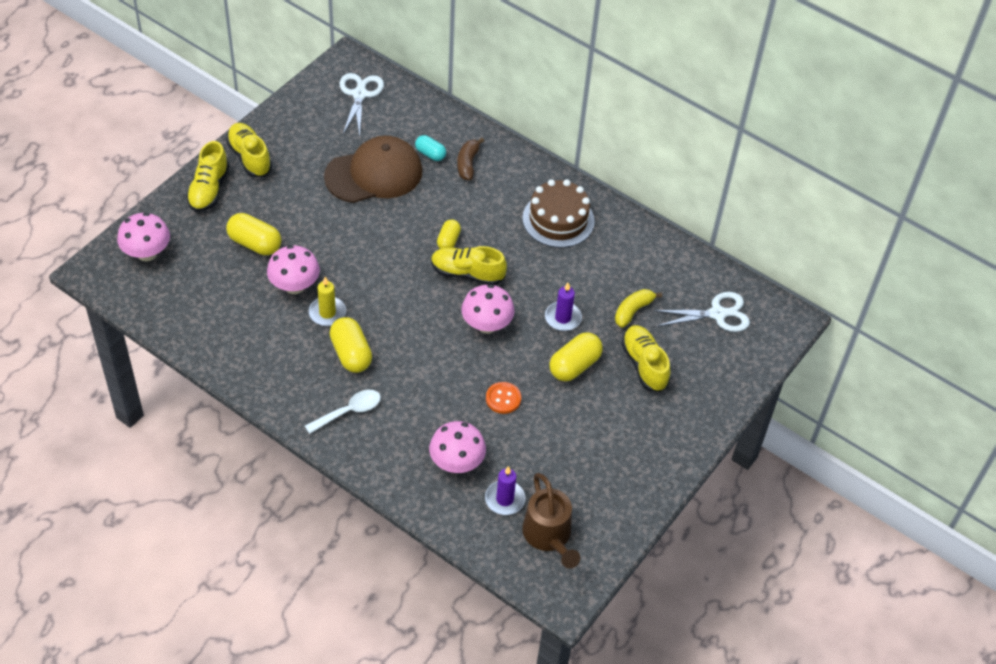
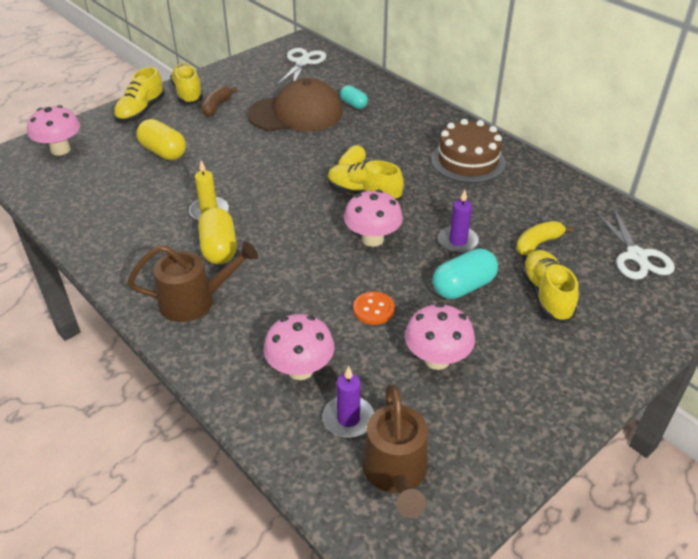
camera: 15 degrees right, 10 degrees down
pink mushroom [267,245,320,294] -> pink mushroom moved to [405,303,475,370]
white spoon [305,390,381,434] -> brown watering can [127,241,258,322]
brown banana [457,138,484,180] -> brown banana moved to [201,86,238,117]
yellow capsule [550,332,603,381] -> turquoise capsule [432,248,498,299]
white scissors [653,292,750,332] -> white scissors turned 75 degrees clockwise [595,208,675,280]

